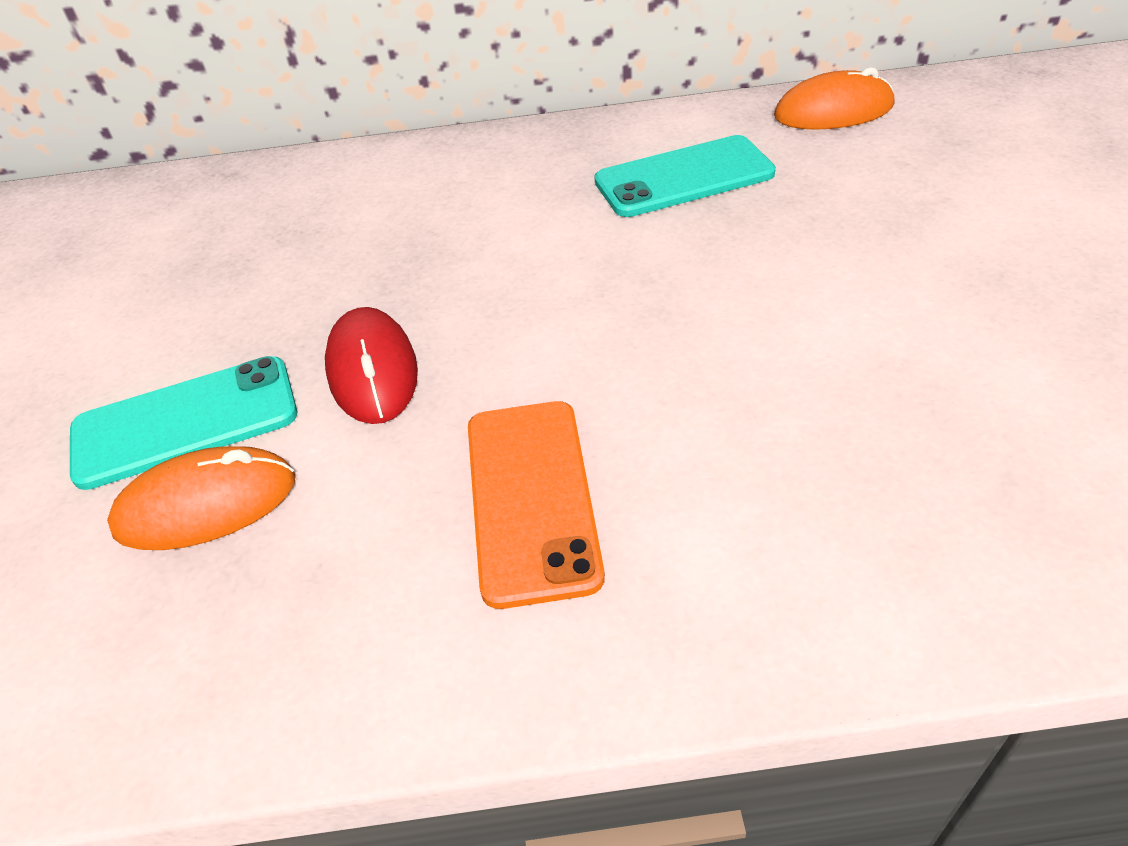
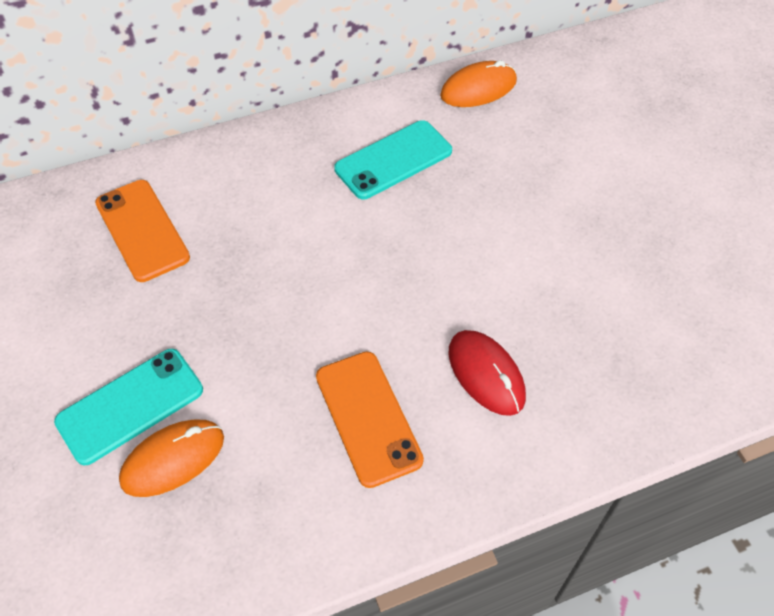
camera: 20 degrees left, 10 degrees up
red mouse [325,307,418,424] -> red mouse moved to [449,330,526,416]
none -> orange phone [95,180,190,282]

